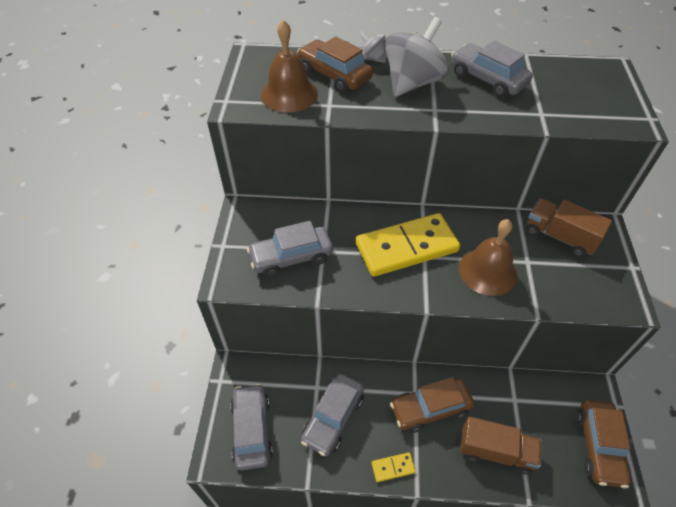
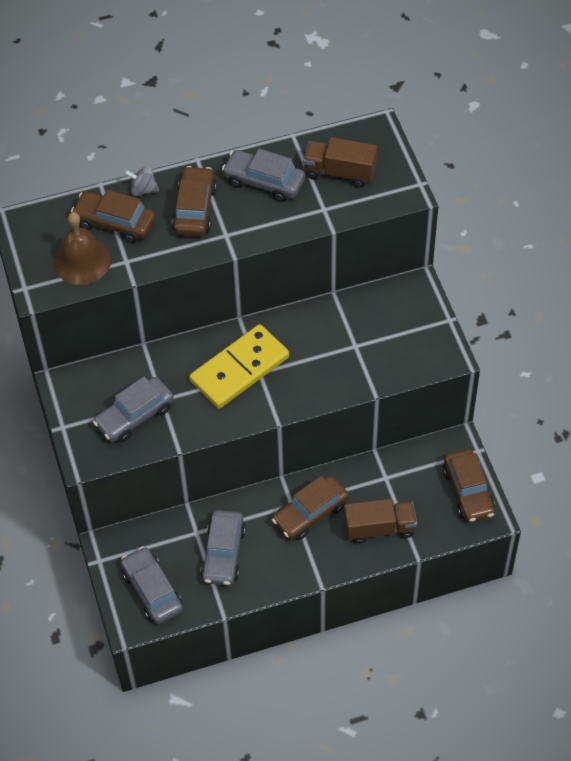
camera: 20 degrees left, 5 degrees up
yellow domino [372,452,416,482] -> none
grey spinning top [385,17,449,97] -> brown car [172,166,217,236]
brown bell [459,219,518,296] -> none
brown truck [527,198,612,257] -> brown truck moved to [303,137,377,188]

